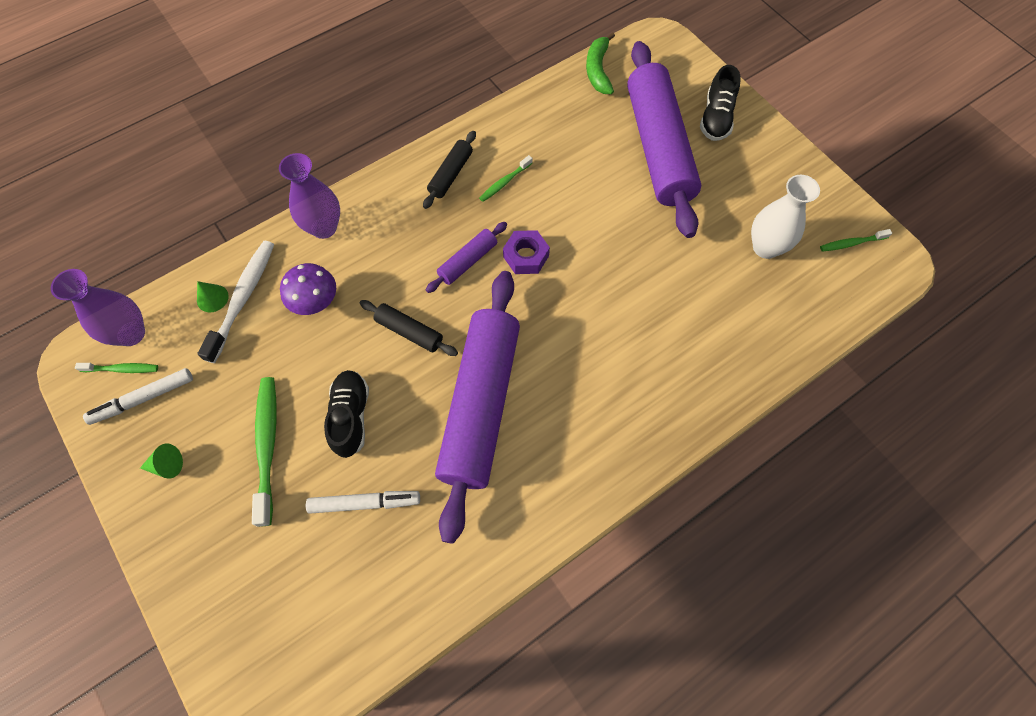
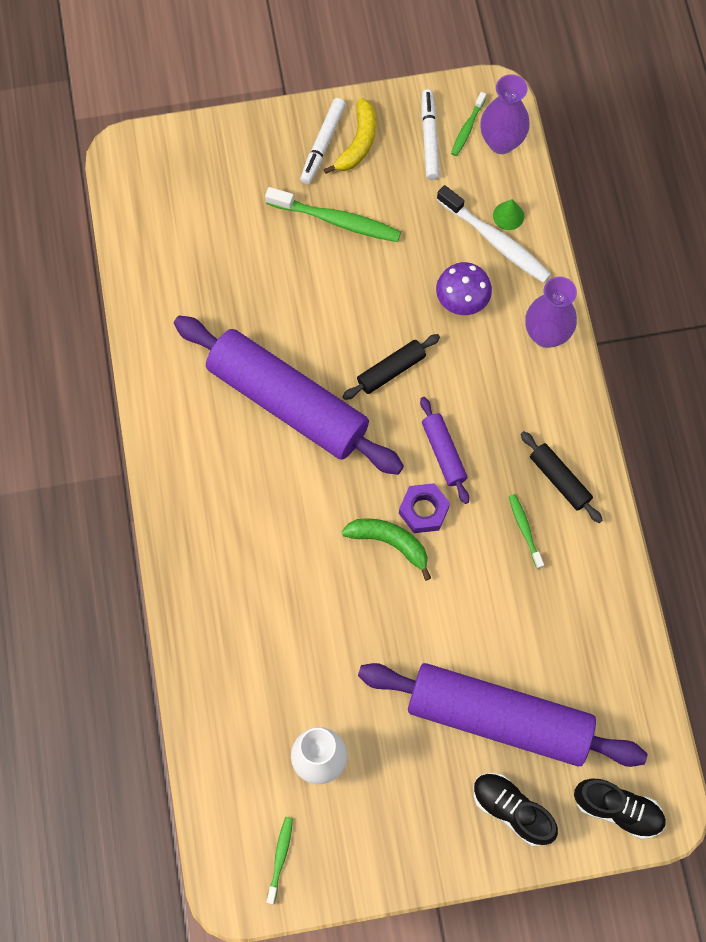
camera: 115 degrees right, 5 degrees up
green cone [140,444,183,479] -> yellow banana [324,98,376,174]
white marker [306,491,420,514] -> white marker moved to [300,98,346,184]
black shoe [324,370,369,458] -> black shoe moved to [574,778,666,839]
green banana [586,32,615,94] -> green banana moved to [341,518,431,581]

